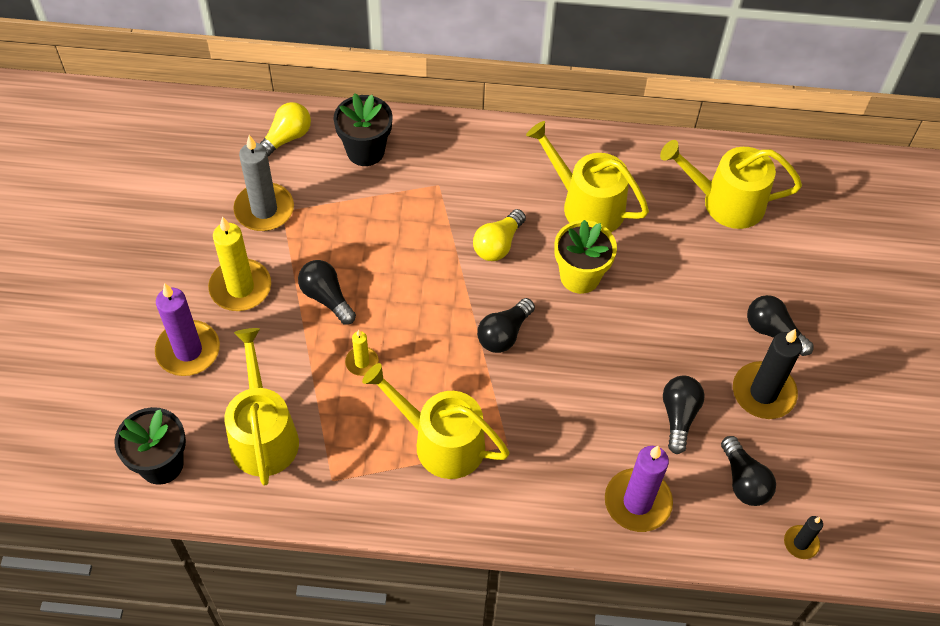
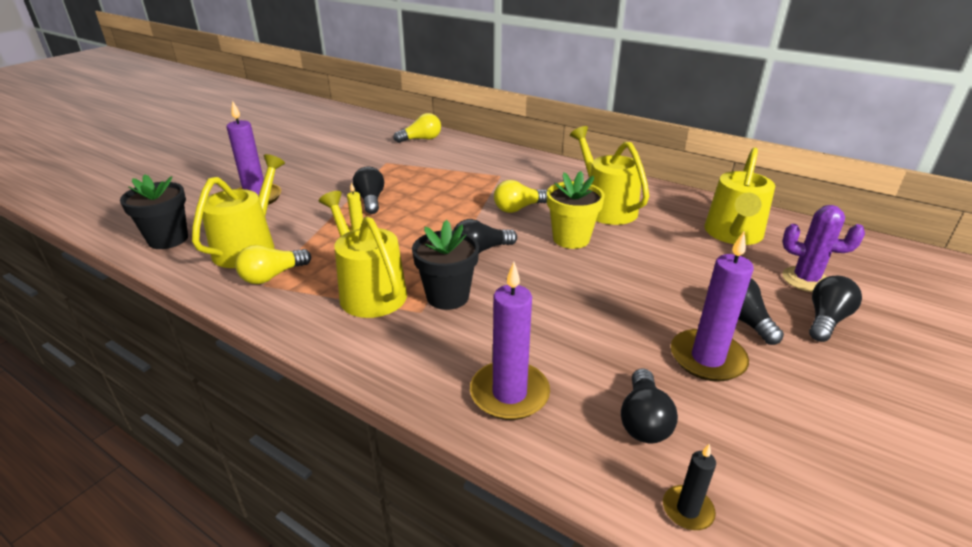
camera: 30 degrees right, 25 degrees down
yellow candle [208,216,271,311] -> none
grey candle [233,135,294,231] -> none
black flower pot [333,93,393,166] -> black flower pot moved to [412,220,479,310]
yellow watering can [660,140,802,229] -> yellow watering can turned 105 degrees counterclockwise [705,147,775,245]
black light bulb [663,376,705,454] -> black light bulb moved to [809,275,862,342]
black candle [733,329,802,419] -> purple candle [671,231,754,382]
none -> yellow light bulb [235,245,311,284]
none -> purple cactus [782,205,865,292]

